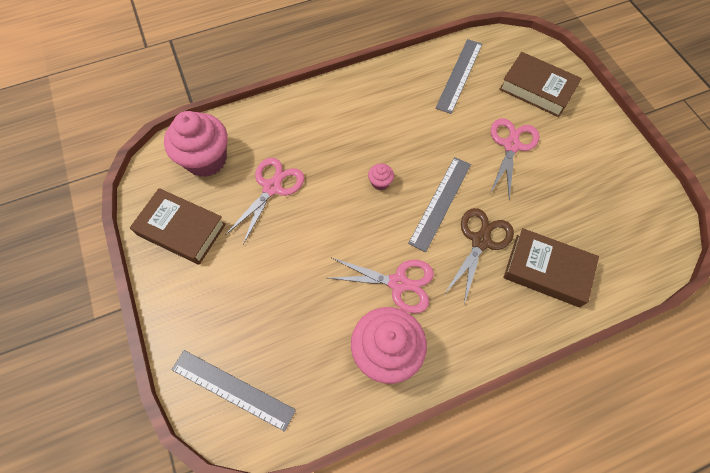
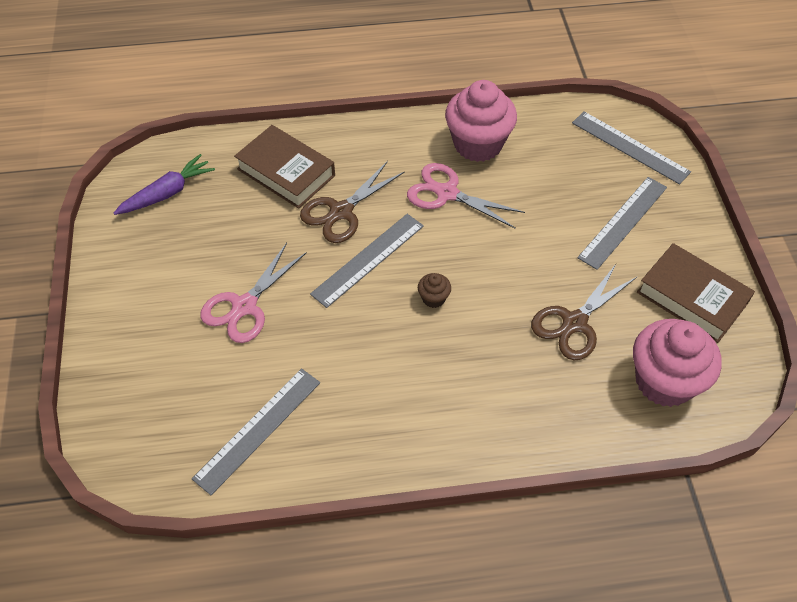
camera: 165 degrees left, 10 degrees down
pink scissors [225,158,304,244] -> brown scissors [531,264,638,360]
pink cupcake [368,163,394,190] -> brown cupcake [418,273,451,308]
brown book [499,52,582,117] -> none
none -> purple carrot [114,154,215,215]
none -> grey ruler [577,177,667,270]

